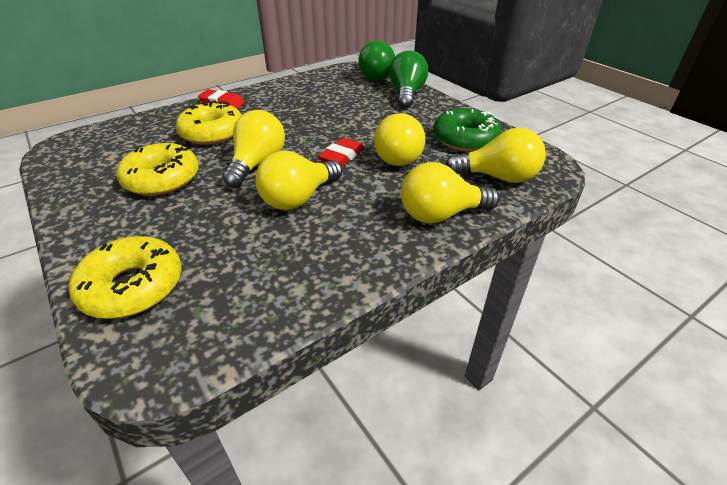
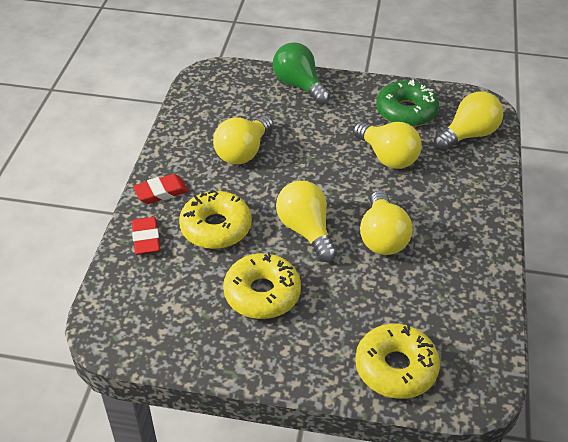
camera: 45 degrees left, 5 degrees up
red eraser [318,138,365,167] -> red eraser moved to [132,217,160,255]
green light bulb [359,40,395,81] -> none
yellow light bulb [401,162,500,223] -> yellow light bulb moved to [213,116,273,164]

